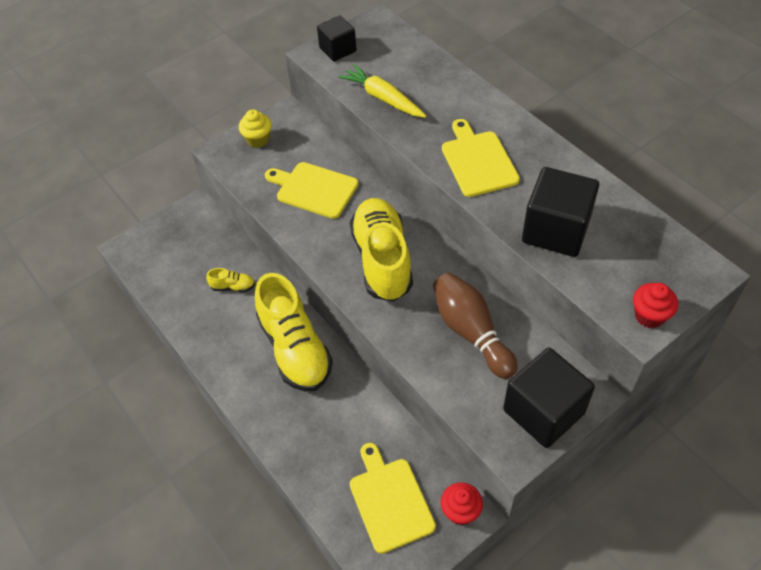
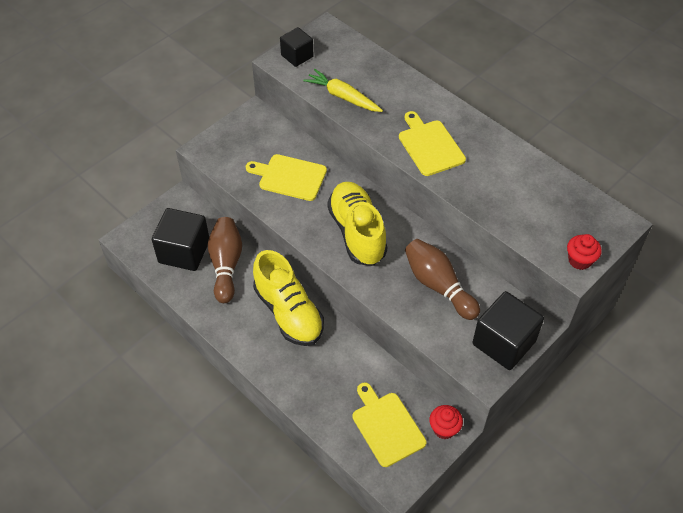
camera: 10 degrees left, 0 degrees up
yellow shoe [206,268,255,292] -> brown bowling pin [208,217,242,303]
yellow cupcake [239,109,272,148] -> none
black cube [522,167,599,257] -> black cube moved to [152,208,209,271]

